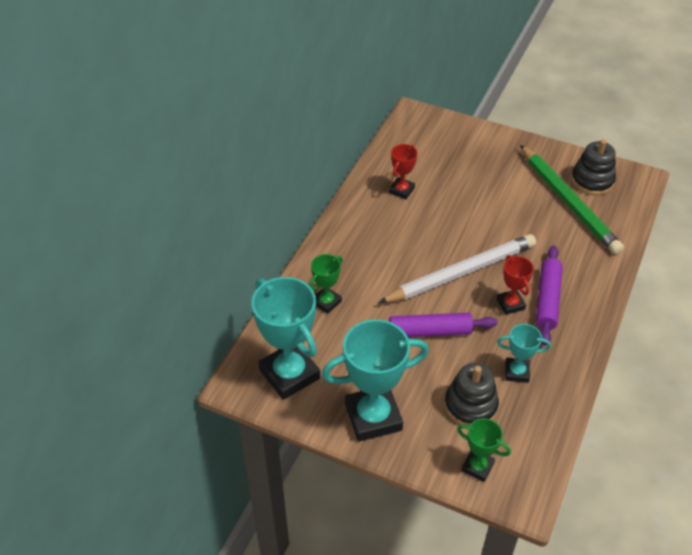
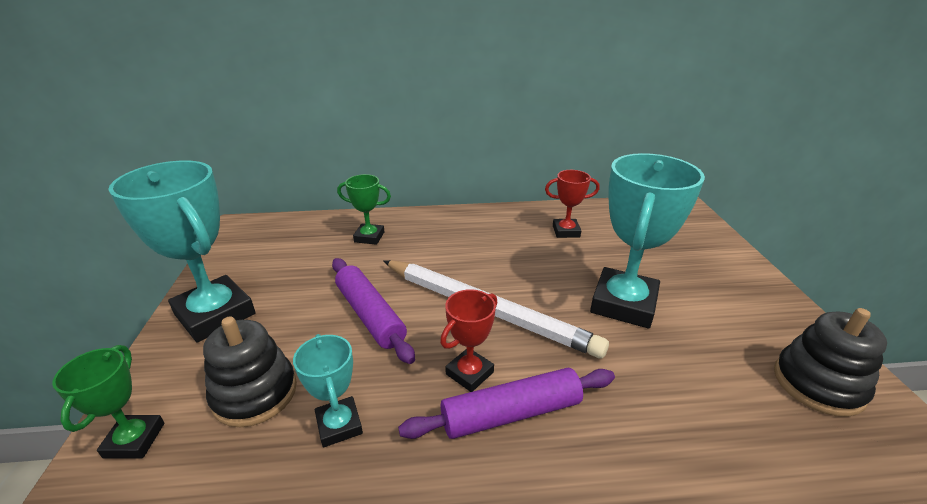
camera: 60 degrees right, 15 degrees down
turquoise trophy [252,277,320,400] -> turquoise trophy moved to [590,153,705,329]
green pencil [520,145,624,255] -> none

